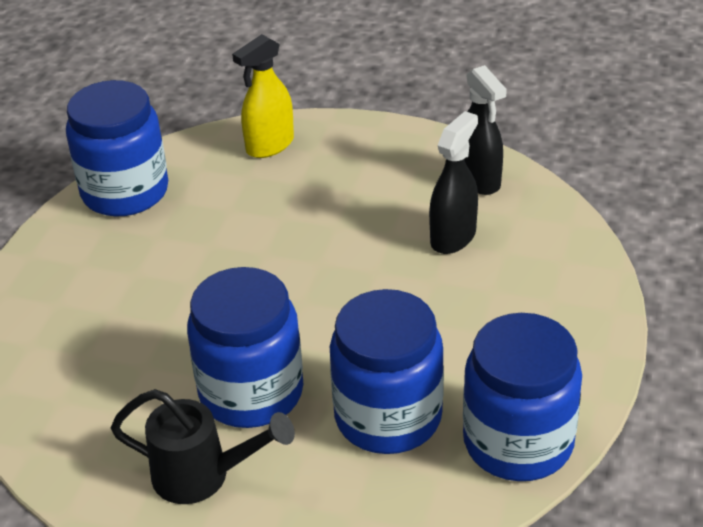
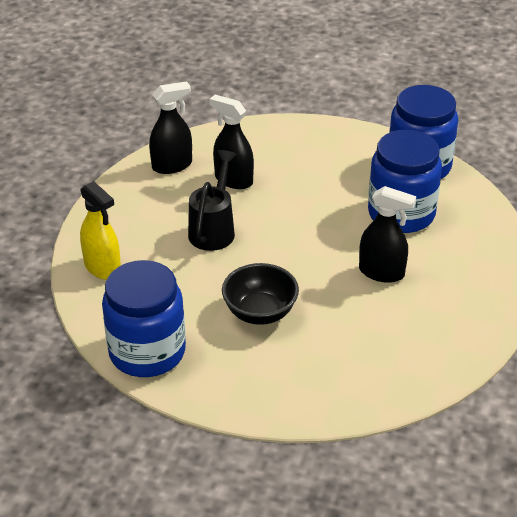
camera: 90 degrees left, 0 degrees up
black watering can [110,389,295,504] -> black watering can moved to [188,150,237,251]
blue jar [187,267,303,428] -> black spray bottle [359,186,416,283]
none -> black bowl [222,263,299,325]

